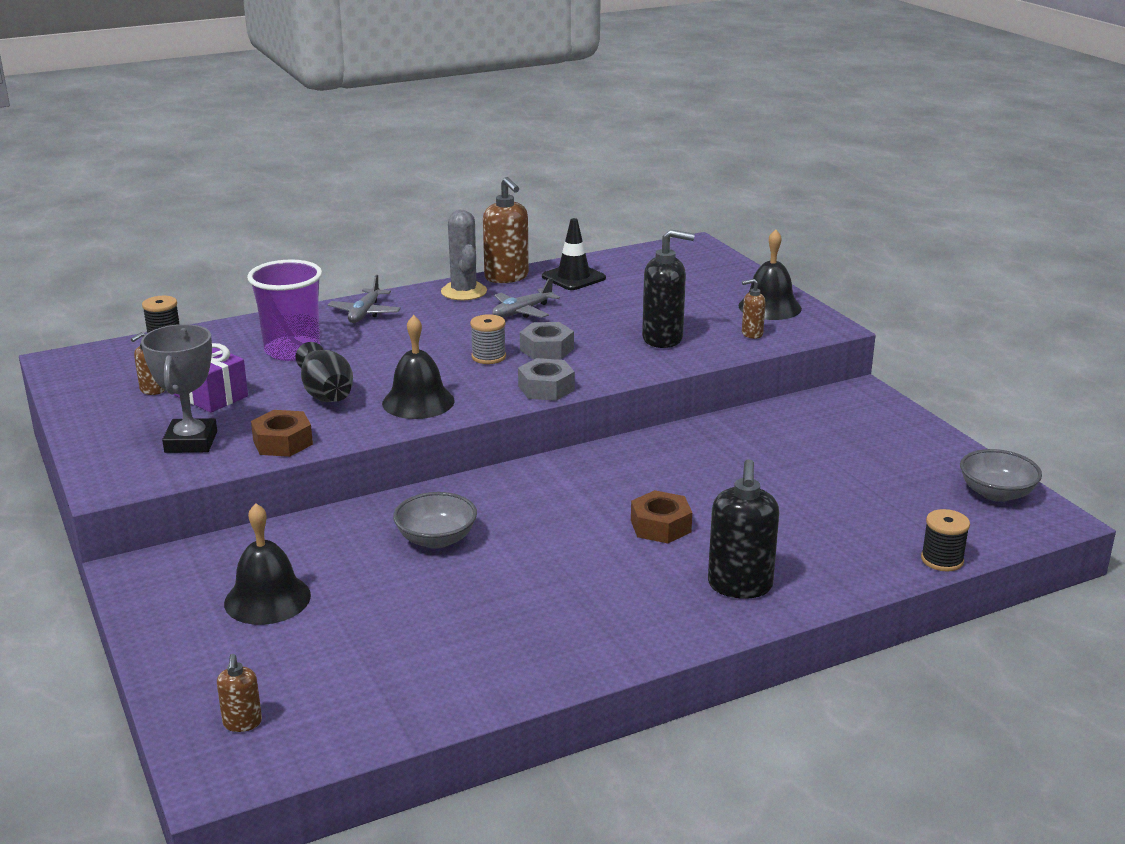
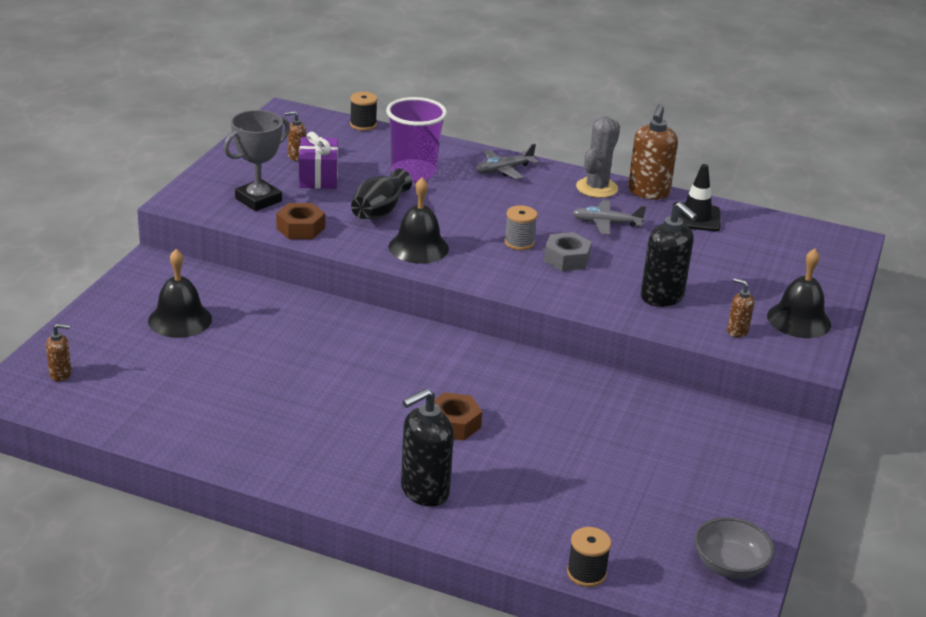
camera: 45 degrees right, 5 degrees up
brown soap dispenser [217,654,262,732] -> brown soap dispenser turned 135 degrees counterclockwise [46,324,71,382]
grey bowl [393,492,477,549] -> none
grey nut [518,358,575,401] -> none

